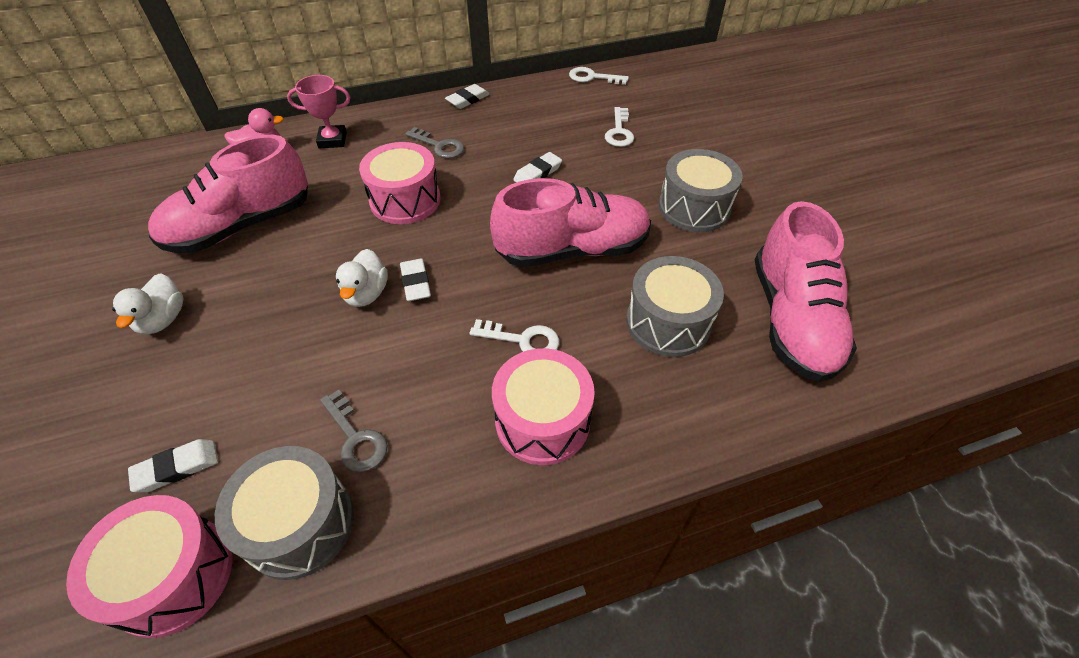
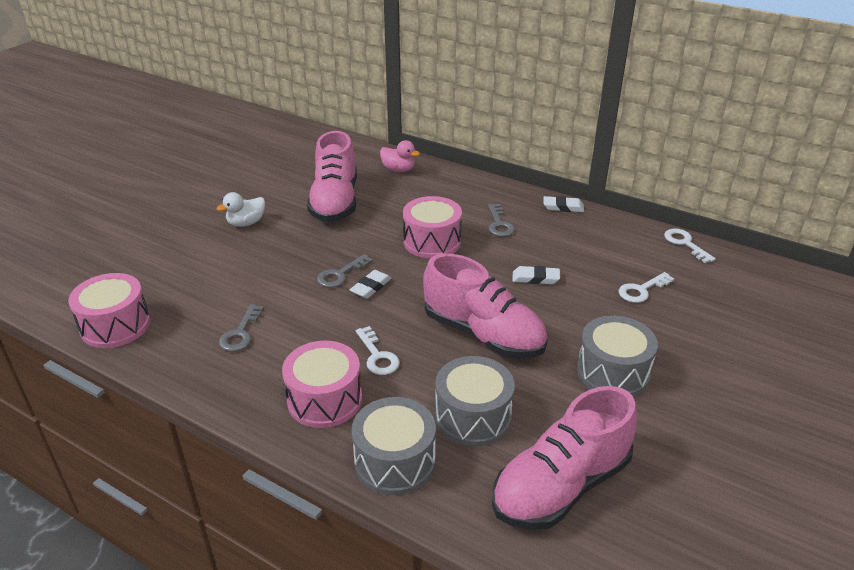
camera: 50 degrees right, 15 degrees down
white eraser [128,439,218,492] -> none
pink shoe [148,135,308,253] -> pink shoe turned 105 degrees counterclockwise [307,131,357,222]
grey drum [215,446,354,580] -> grey drum moved to [352,397,436,495]
pink trophy [287,75,350,148] -> none
white duck [336,249,388,307] -> grey key [317,254,373,288]

